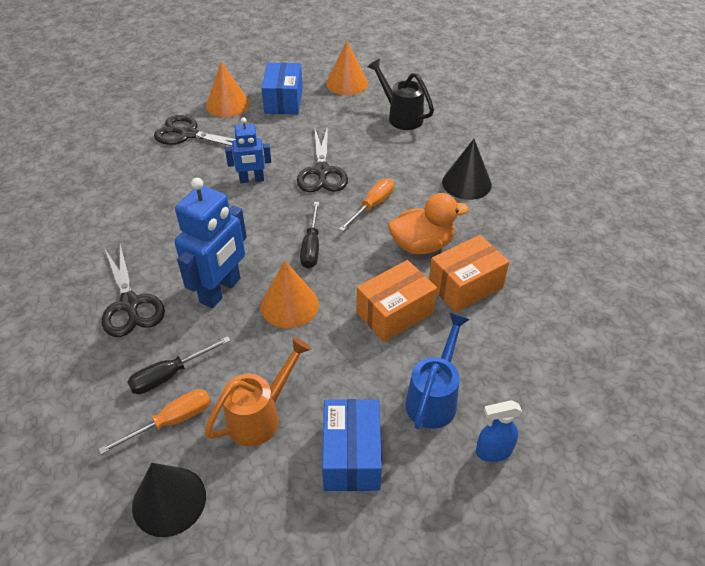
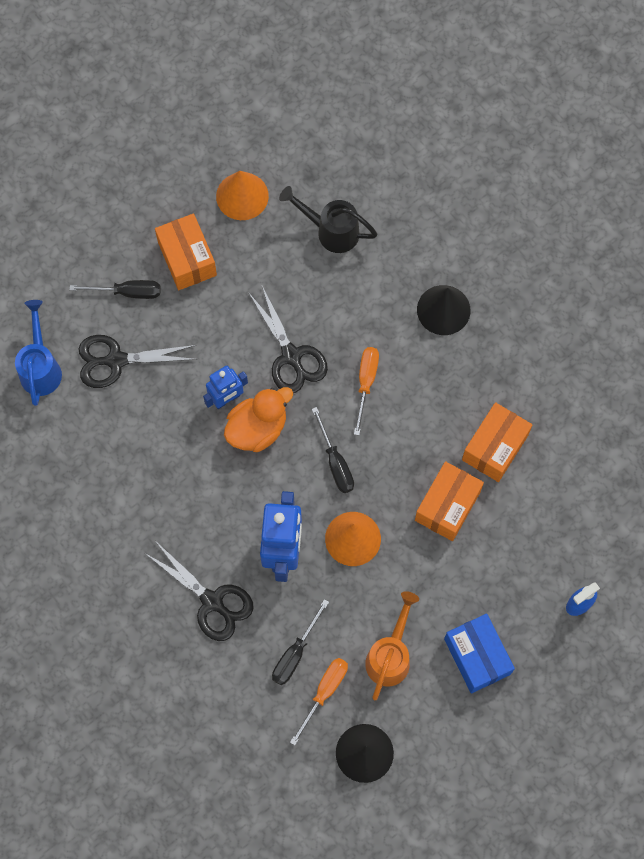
camera: 25 degrees left, 25 degrees up
orange cone [206,61,250,117] -> black screwdriver [70,280,160,299]
blue box [261,63,303,114] -> orange box [155,214,217,290]
orange duck [388,193,469,254] -> orange duck moved to [224,387,293,452]
blue watering can [405,313,470,430] -> blue watering can moved to [15,300,62,406]

